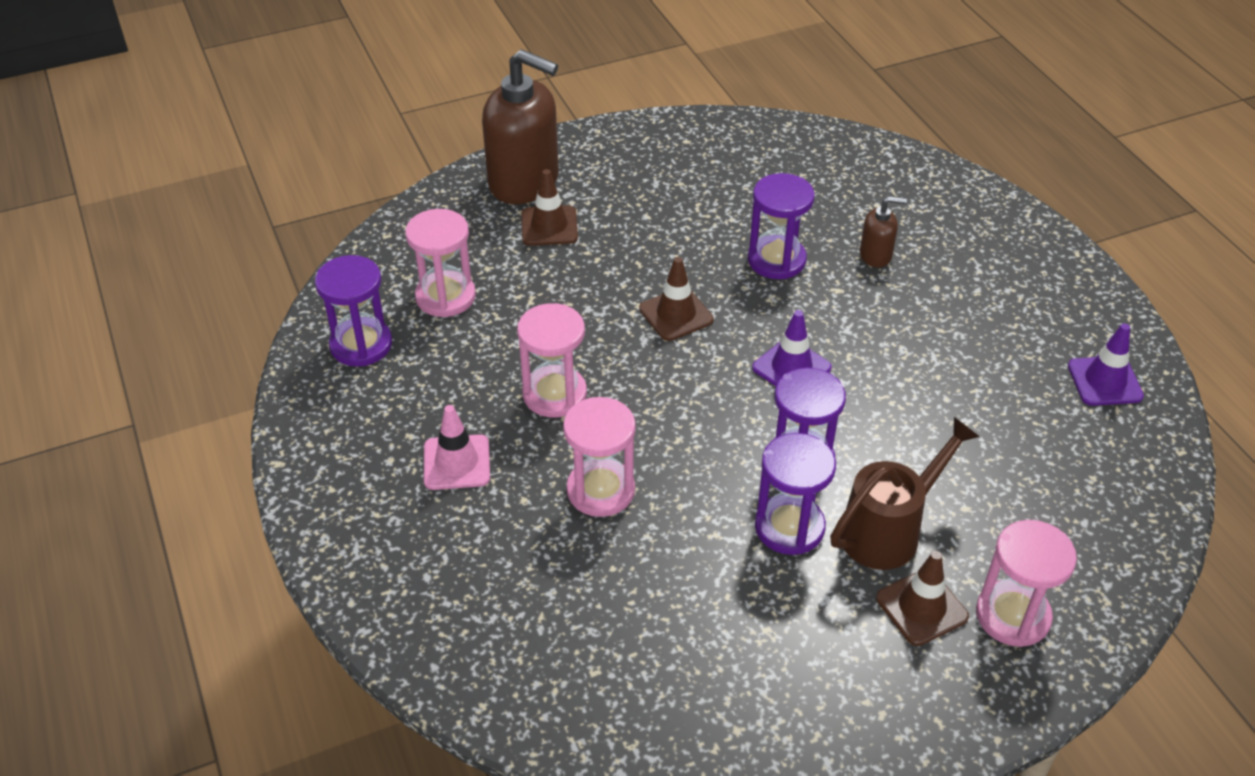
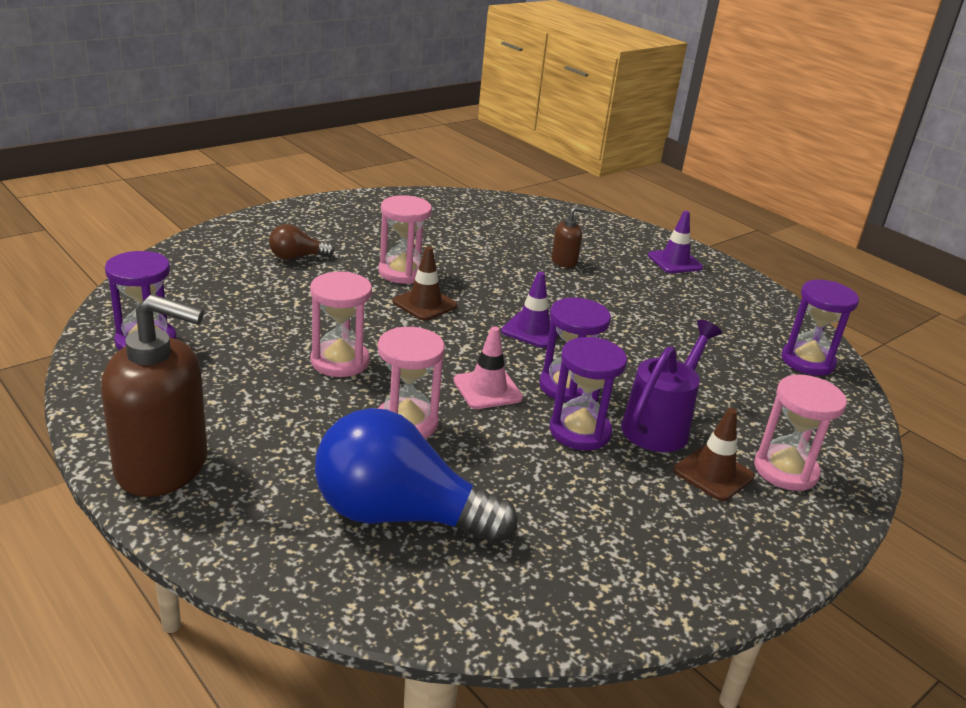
camera: 20 degrees left, 15 degrees down
pink hourglass [405,209,476,317] -> pink hourglass moved to [378,195,432,284]
pink traffic cone [424,405,490,490] -> pink traffic cone moved to [453,326,523,409]
brown soap dispenser [482,49,559,204] -> brown soap dispenser moved to [101,294,207,497]
brown traffic cone [521,169,578,246] -> brown light bulb [269,224,334,260]
purple hourglass [748,173,815,279] -> purple hourglass moved to [781,280,859,376]
brown watering can [830,417,980,570] -> purple watering can [621,320,722,452]
purple traffic cone [1068,323,1144,406] -> purple traffic cone moved to [648,211,703,273]
none -> blue light bulb [315,408,517,544]

